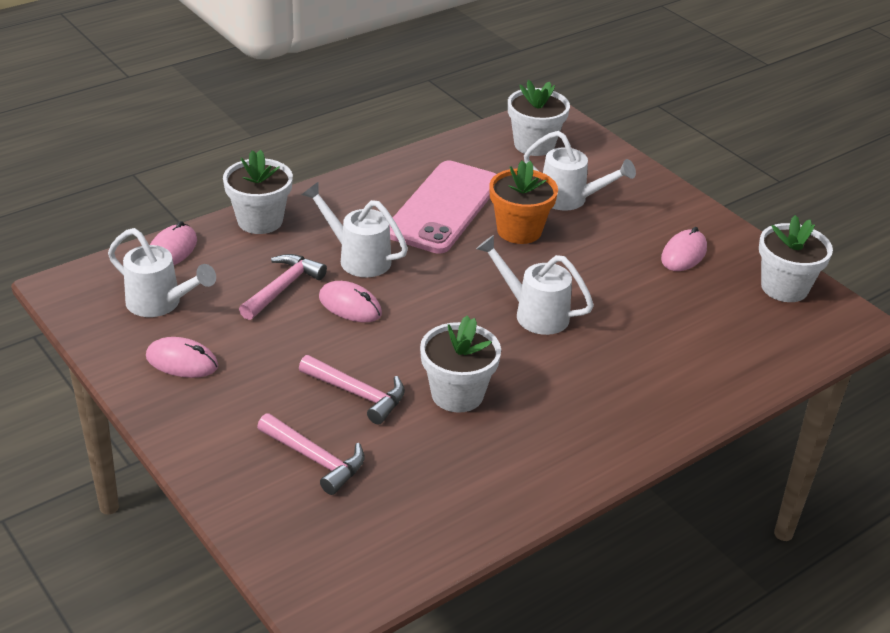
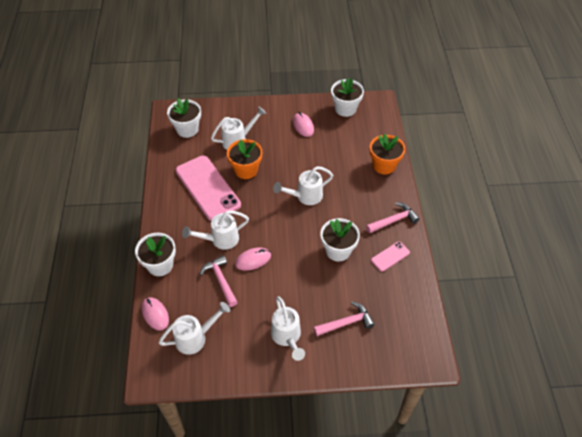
camera: 55 degrees left, 15 degrees up
pink mouse [146,337,218,378] -> none
pink hammer [299,355,405,425] -> pink hammer moved to [366,202,419,233]
none -> white watering can [271,296,305,361]
none -> orange flower pot [370,134,405,174]
none -> pink phone [371,241,410,272]

